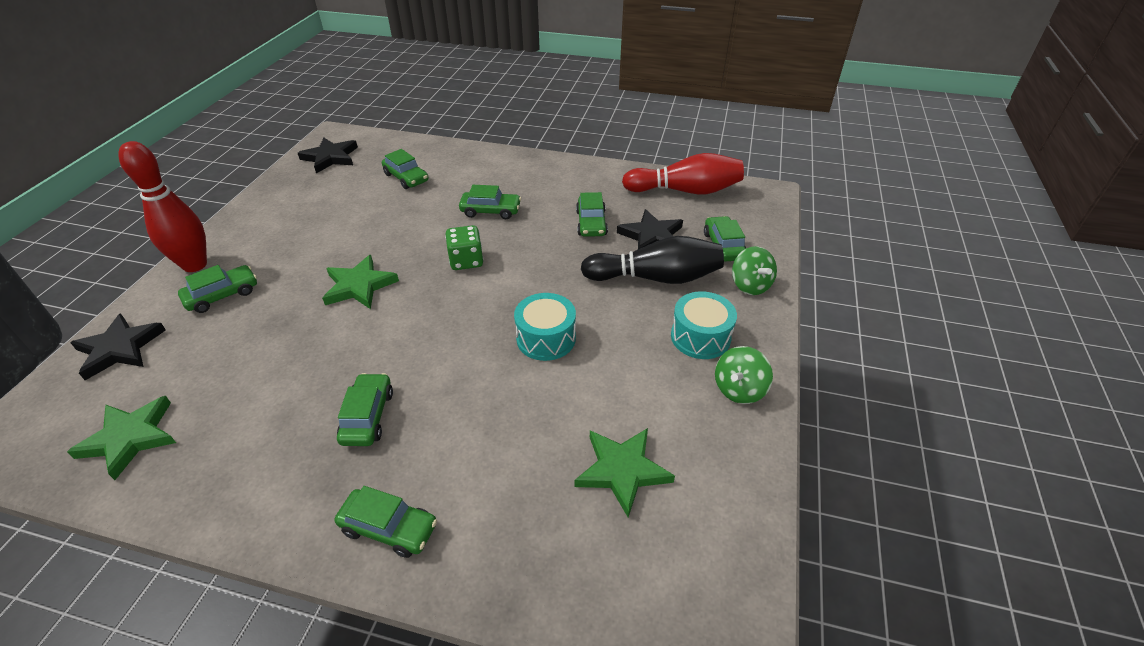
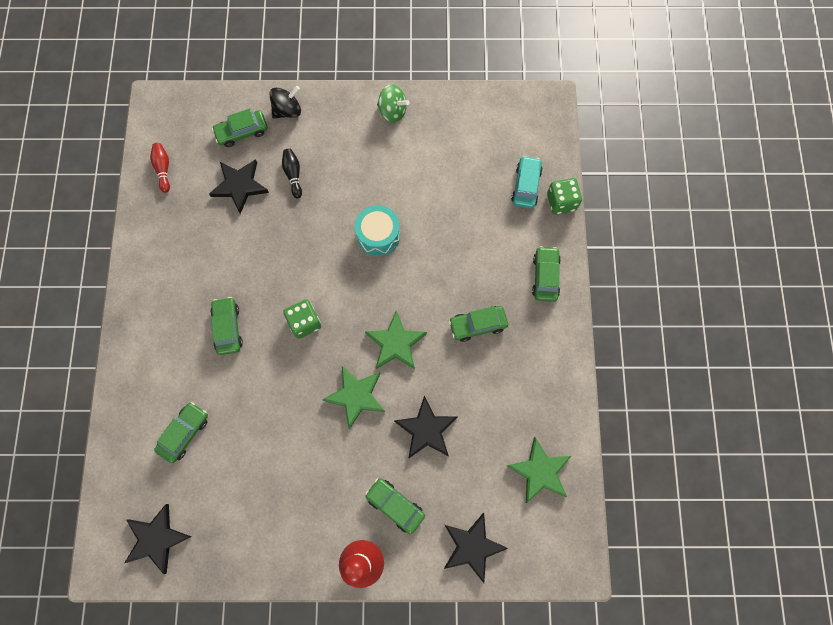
camera: 105 degrees left, 30 degrees up
green star [574,428,675,518] -> green star moved to [365,311,427,369]
green car [576,192,608,237] -> none
black bowling pin [581,236,724,284] -> black bowling pin [282,148,302,198], size x0.47
red bowling pin [622,153,744,194] -> red bowling pin [150,143,170,193], size x0.47
turquoise drum [671,291,737,359] -> none
green spinning top [732,246,777,295] -> black spinning top [269,86,301,119]
none -> black star [394,396,458,459]
none -> turquoise car [511,156,543,209]
none -> green dice [547,178,582,215]

